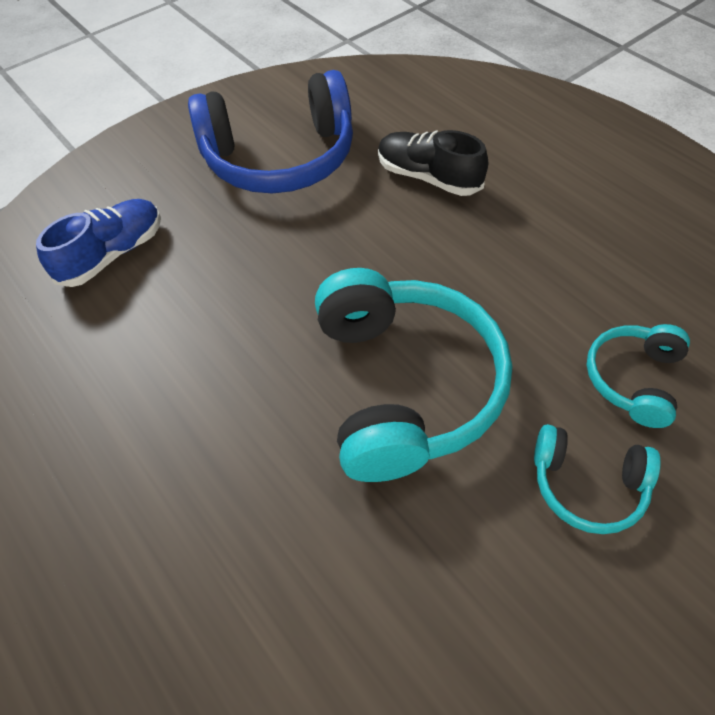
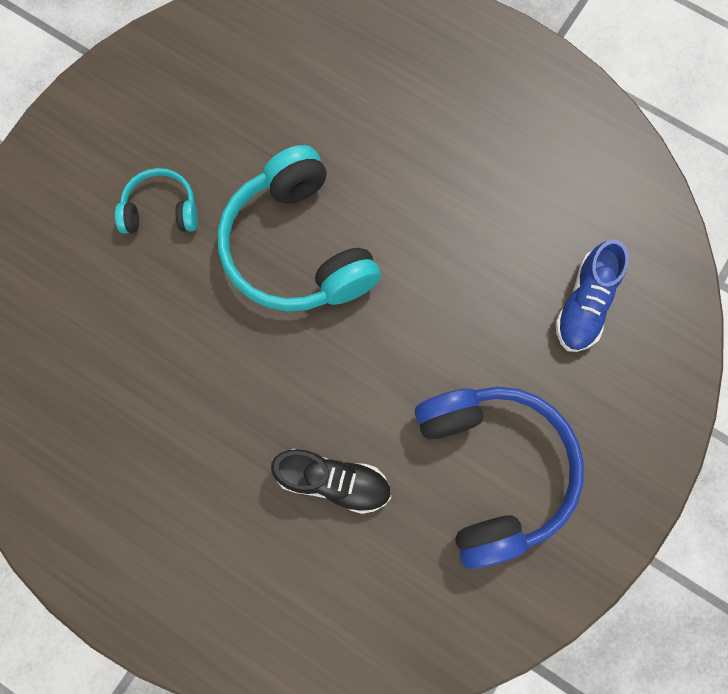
camera: 160 degrees right, 20 degrees up
blue headphones [188,70,353,193] -> blue headphones turned 105 degrees clockwise [415,387,584,569]
turquoise headphones [587,324,690,428] -> none

